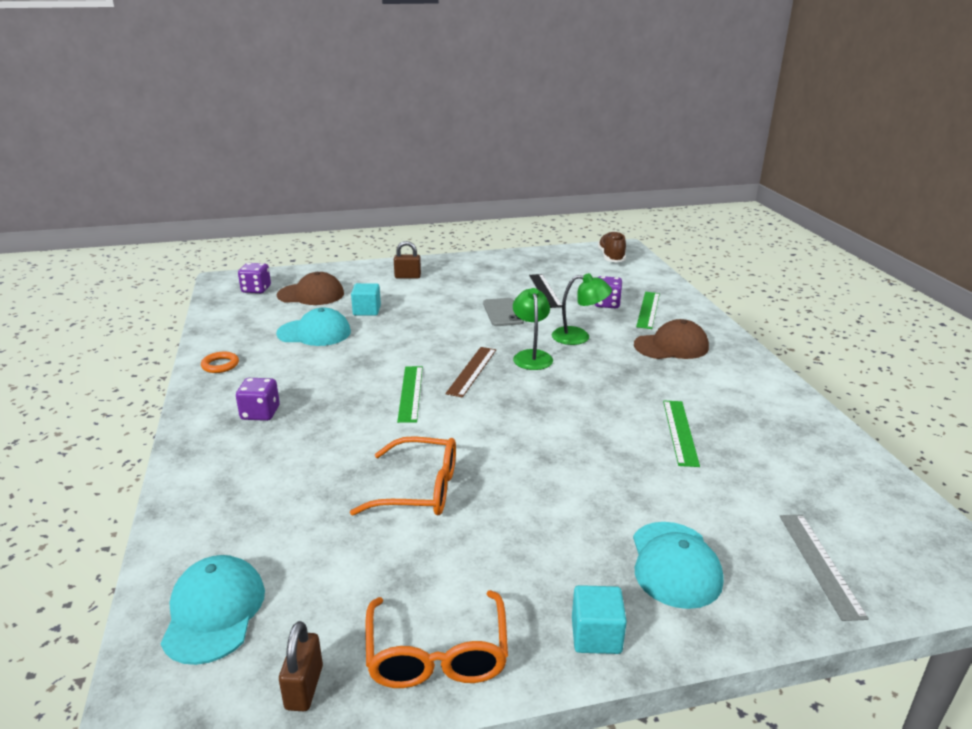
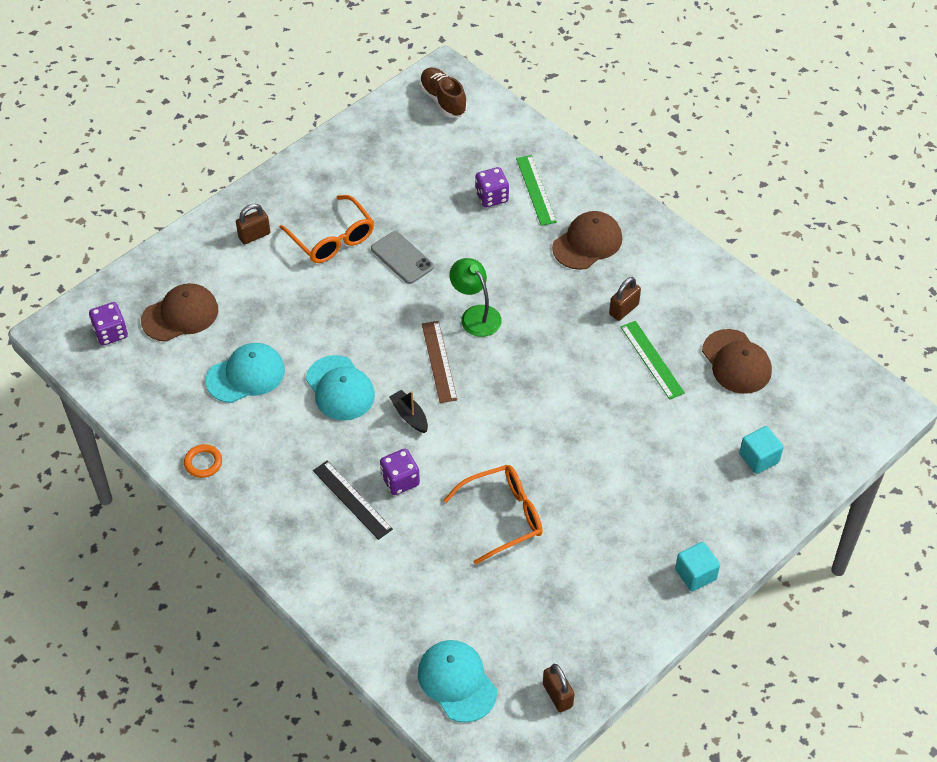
camera: 30 degrees left, 25 degrees up
purple dice [236,378,280,421] -> purple dice moved to [380,449,420,495]
turquoise cube [351,283,381,316] -> turquoise cube moved to [739,426,784,474]
orange glasses [366,590,508,688] -> orange glasses moved to [280,195,374,263]
green ruler [397,366,423,423] -> black boat [389,390,428,433]
black ruler [529,274,562,308] -> black ruler moved to [313,461,393,540]
green lamp [552,273,612,345] -> none
turquoise cap [633,522,723,609] -> turquoise cap moved to [306,355,375,421]
grey ruler [780,514,869,621] -> none
none -> brown padlock [609,277,641,321]
none -> brown cap [702,329,772,394]

